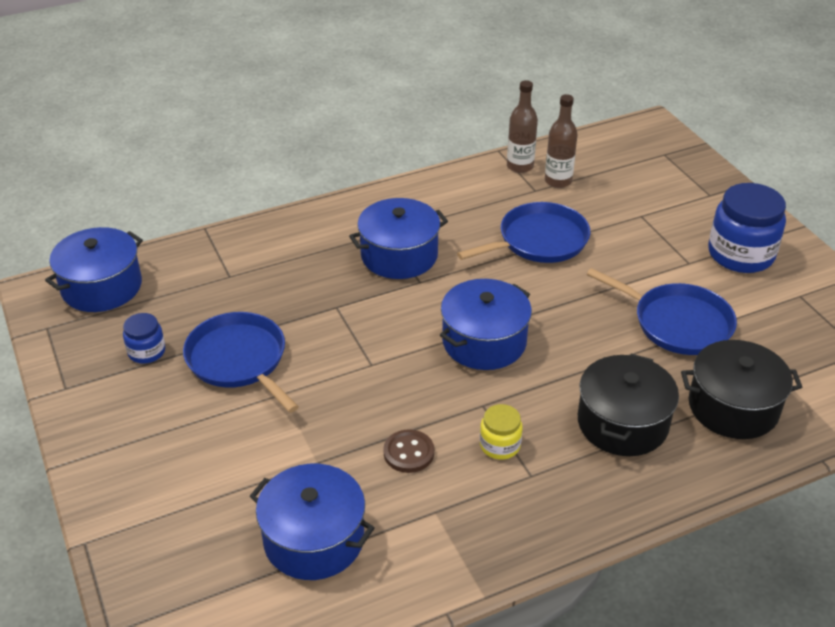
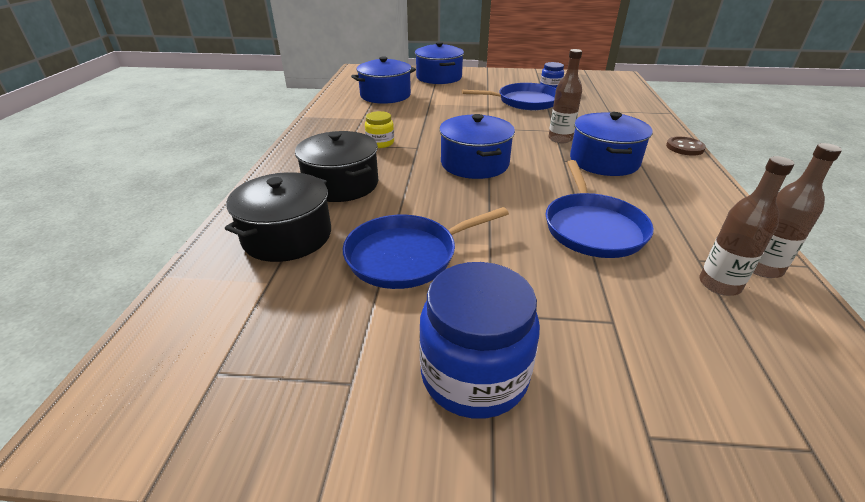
camera: 120 degrees right, 5 degrees down
blue pot [45,227,143,312] -> blue pot moved to [415,42,464,84]
brown button [383,429,434,473] -> brown button moved to [666,137,706,156]
none -> brown bottle [548,49,582,143]

